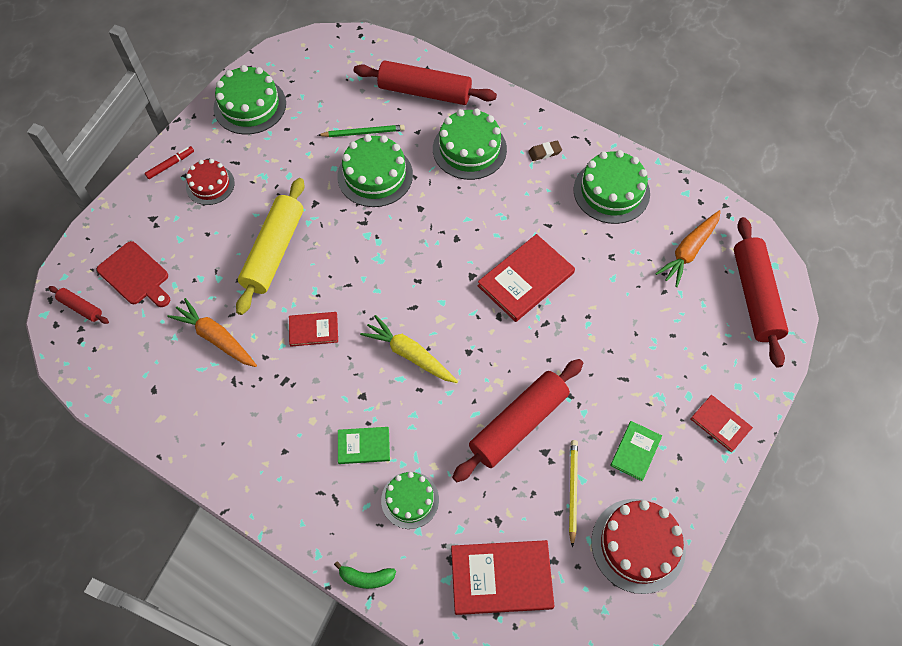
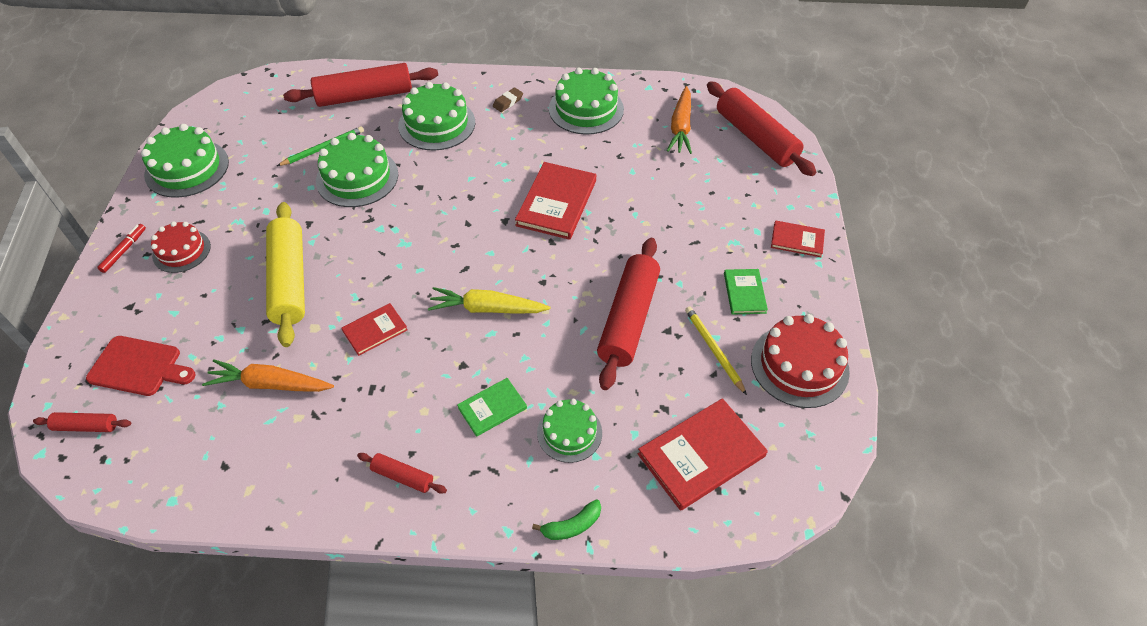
camera: 30 degrees left, 10 degrees down
none -> red rolling pin [357,453,447,494]

